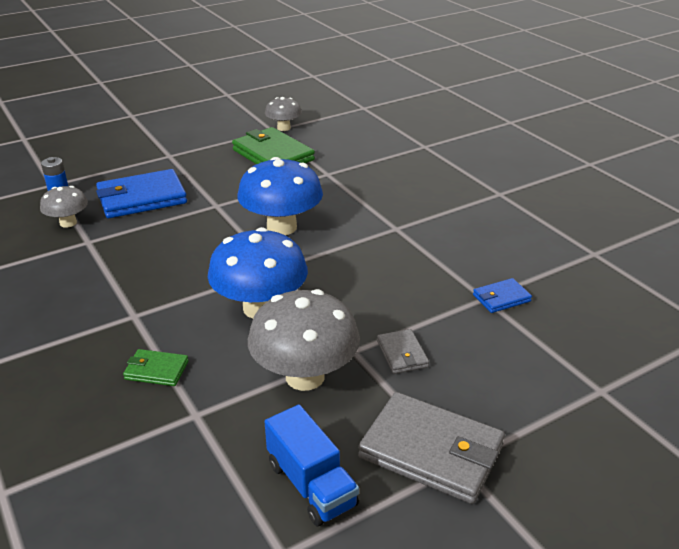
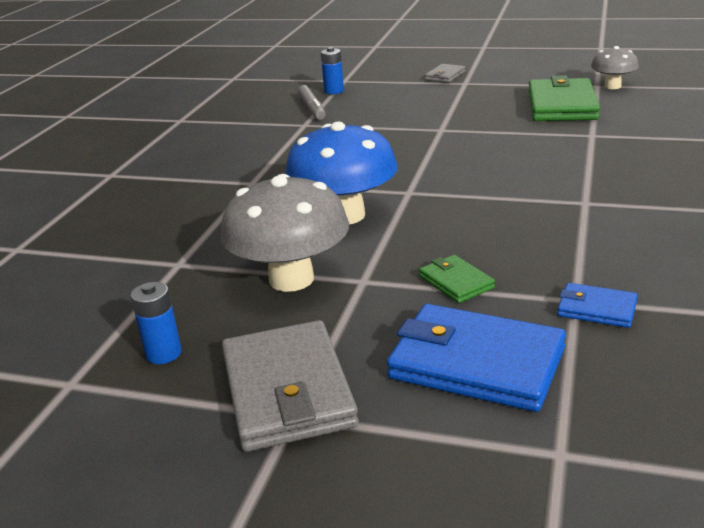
camera: 50 degrees right, 5 degrees down
grey mushroom [40,186,88,228] -> grey marker [298,85,326,120]
blue wallet [96,169,187,218] -> blue wallet moved to [387,304,566,412]
green wallet [123,349,189,386] -> green wallet moved to [419,255,495,303]
blue mushroom [237,157,323,235] -> none
blue truck [265,405,359,526] -> blue battery [130,282,182,364]
grey wallet [377,329,429,374] -> grey wallet moved to [425,64,466,83]

